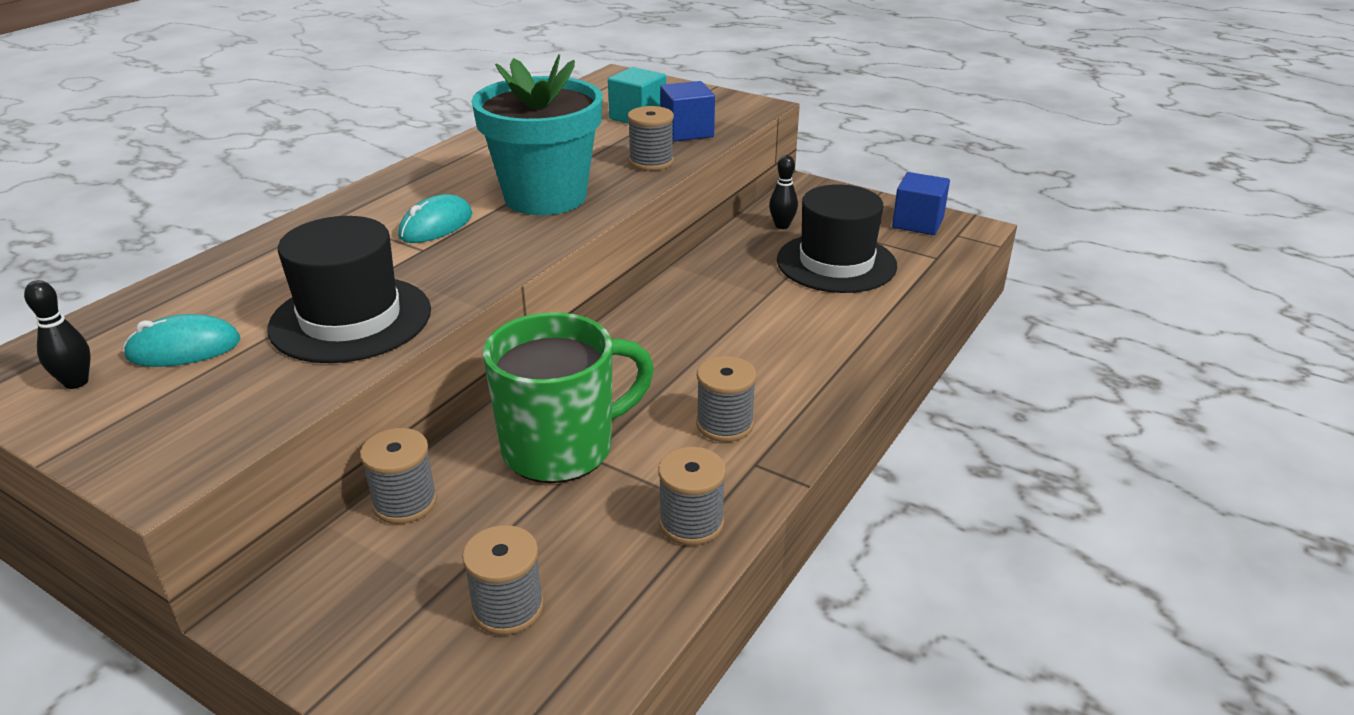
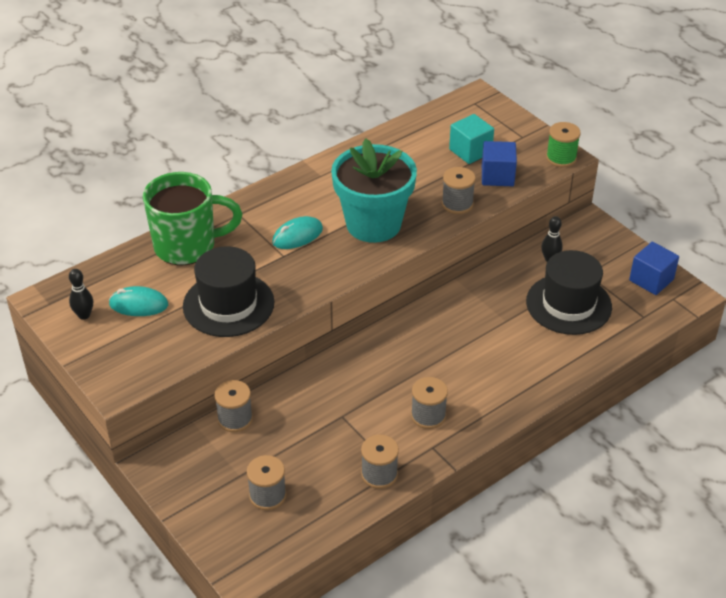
camera: 20 degrees right, 10 degrees up
green mug [483,312,654,483] -> green mug moved to [143,172,242,265]
none -> green spool [546,122,581,167]

